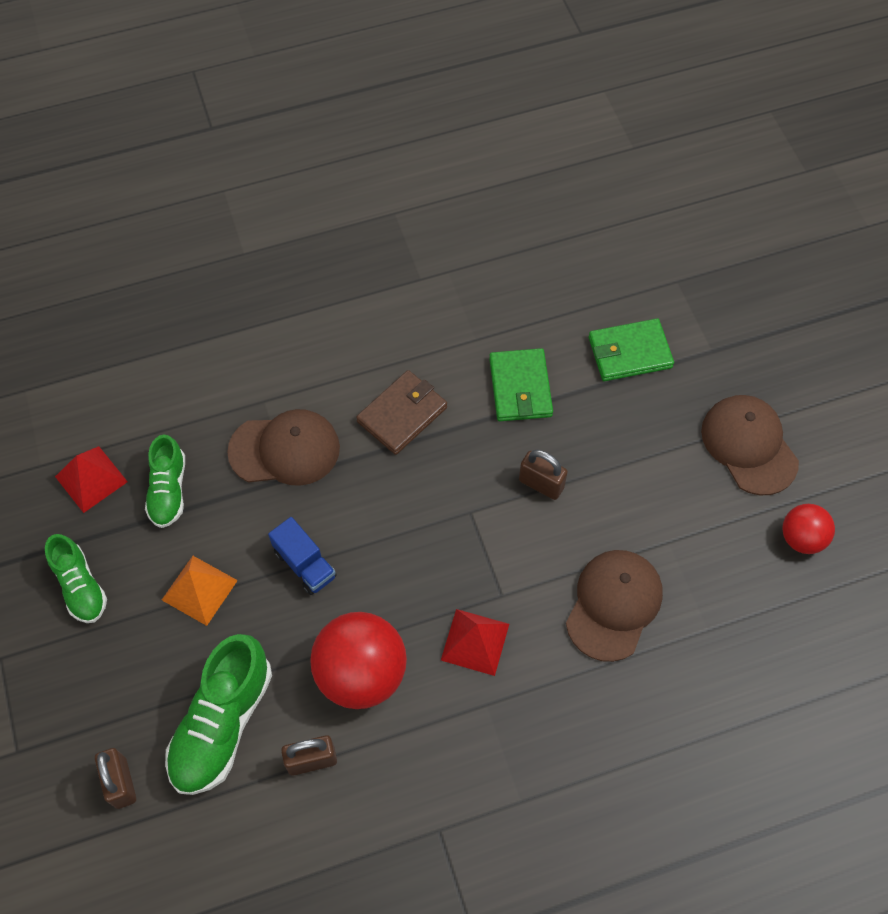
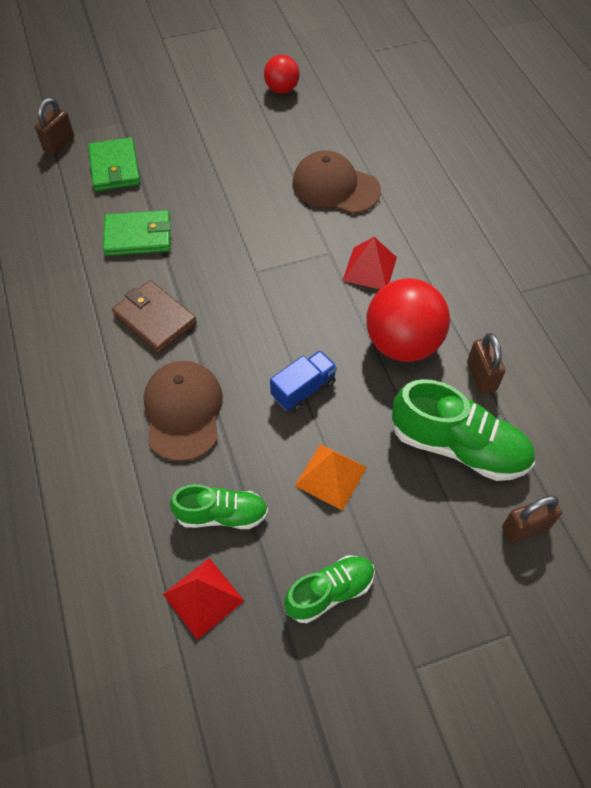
camera: 90 degrees left, 5 degrees down
brown padlock [519,449,568,500] -> brown padlock moved to [35,98,74,155]
brown cap [701,395,799,495] -> none

